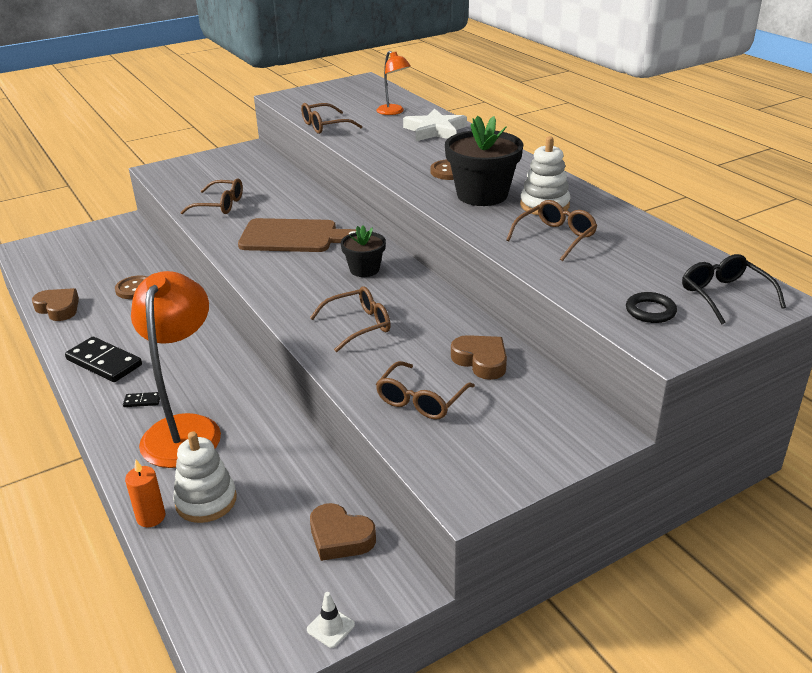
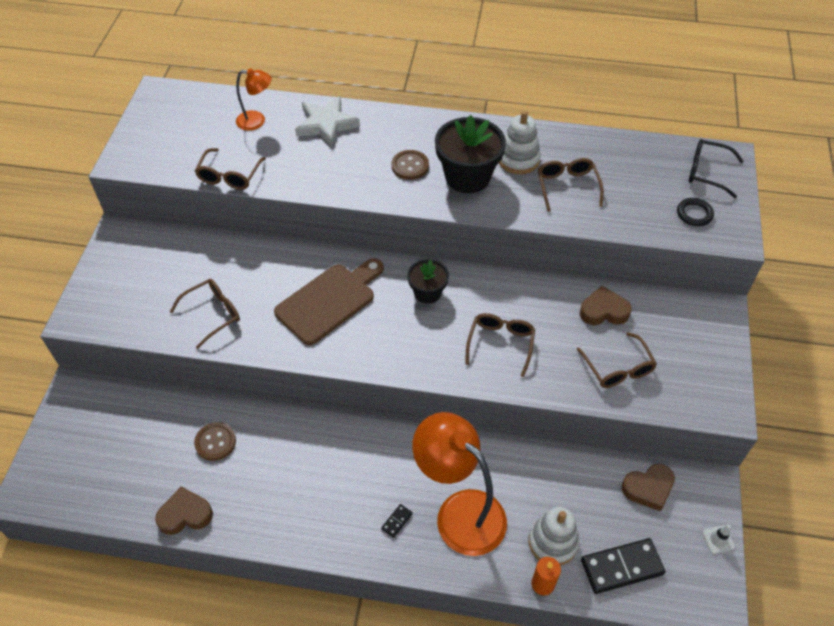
camera: 50 degrees left, 20 degrees up
black domino [65,337,142,382] -> black domino moved to [581,538,665,594]

